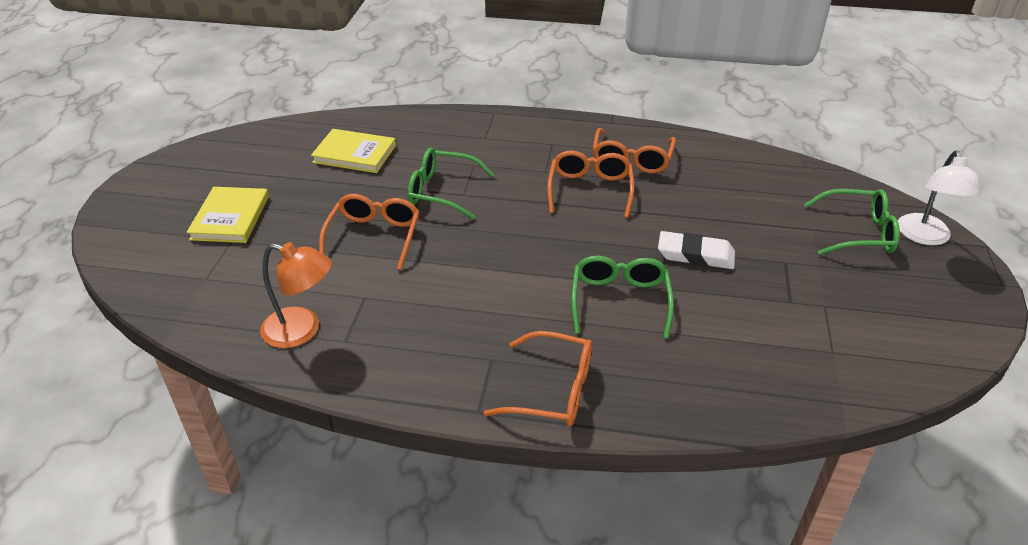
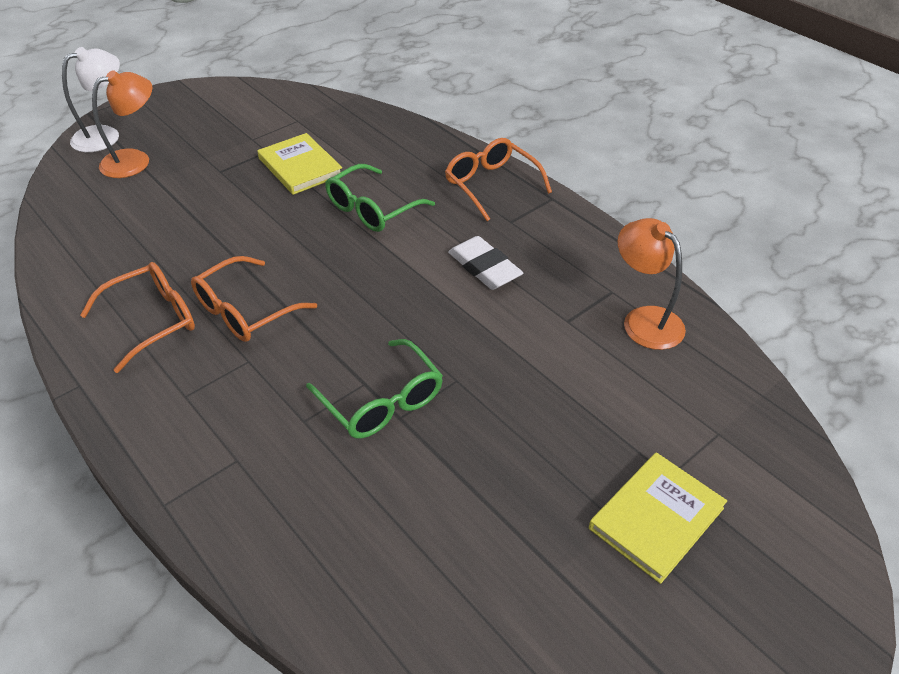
camera: 140 degrees left, 5 degrees up
yellow book [311,129,396,173] -> yellow book moved to [257,133,342,195]
orange glasses [319,194,419,270] -> none
white eraser [658,231,735,269] -> white eraser moved to [448,236,523,290]
green glasses [804,189,900,255] -> orange lamp [92,70,153,178]

